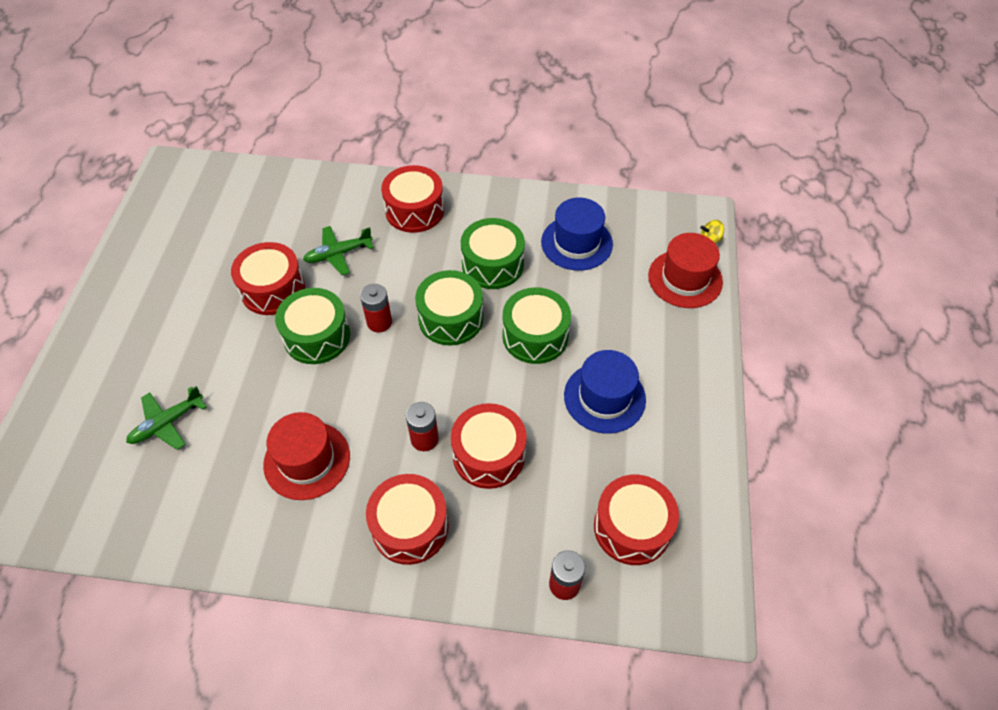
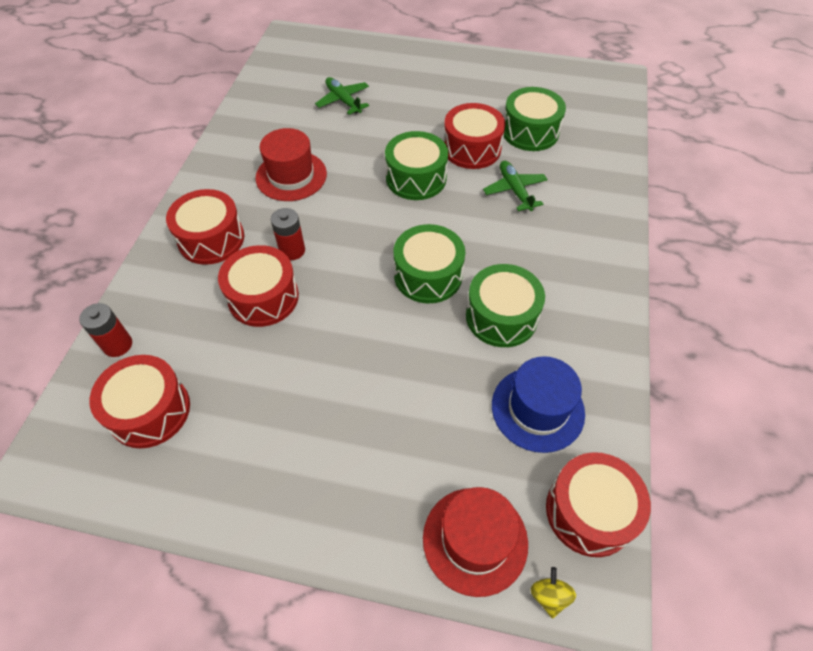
camera: 95 degrees right, 0 degrees up
red battery [360,284,392,332] -> none
red drum [381,165,444,233] -> red drum moved to [546,452,651,557]
green drum [502,287,571,364] -> green drum moved to [503,87,566,151]
blue hat [564,350,646,434] -> none

